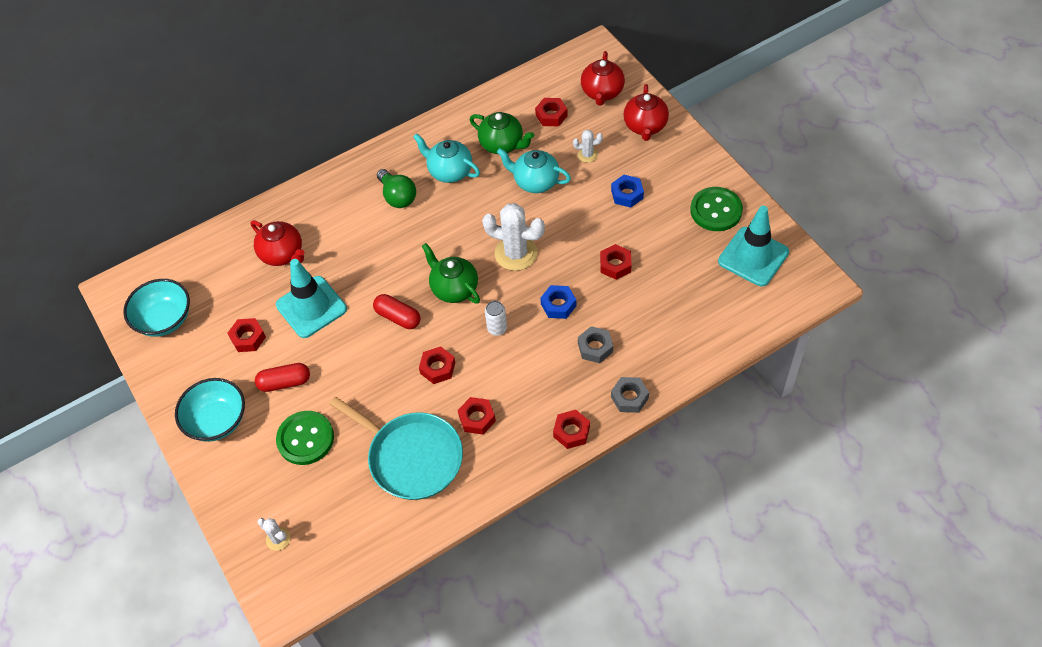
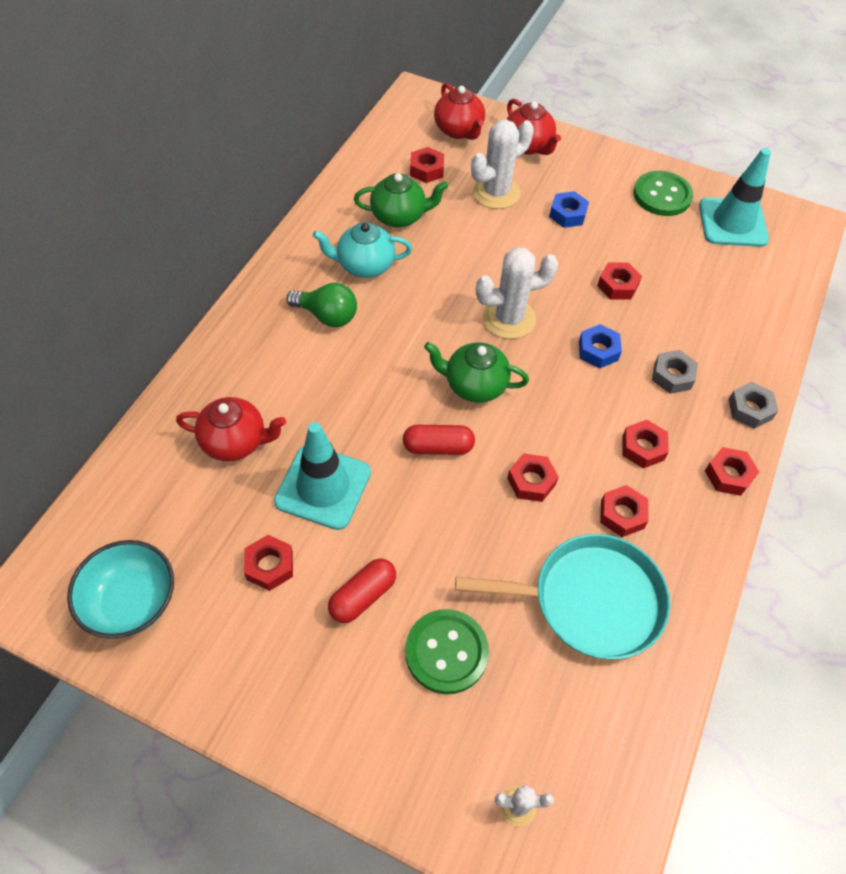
camera: 40 degrees left, 0 degrees up
turquoise bowl [175,378,245,442] -> none
white can [485,301,507,336] -> none
turquoise teapot [497,148,571,193] -> none
white cactus [573,130,603,163] -> white cactus [471,119,534,209], size x2.01
none -> red nut [622,420,669,468]

